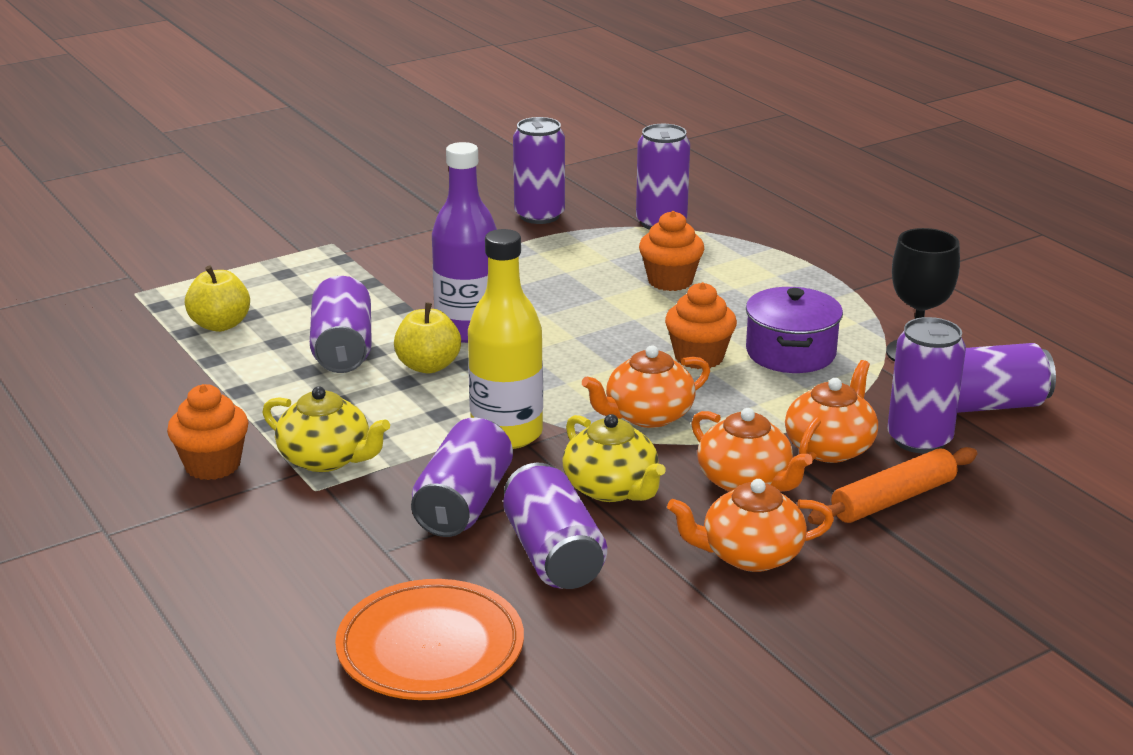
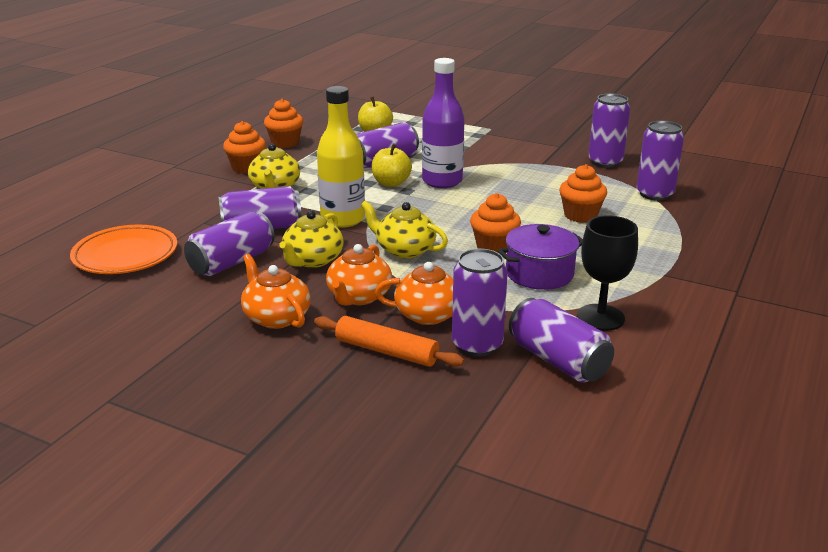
camera: 60 degrees right, 0 degrees up
orange teapot [582,345,710,428] -> yellow teapot [361,201,448,258]
none -> orange cupcake [264,99,303,148]

